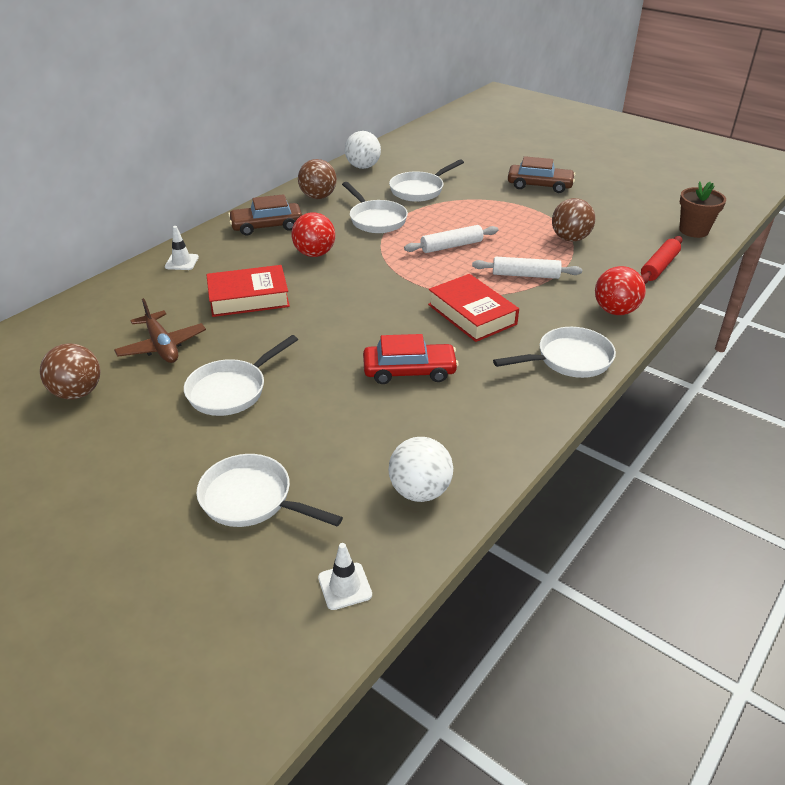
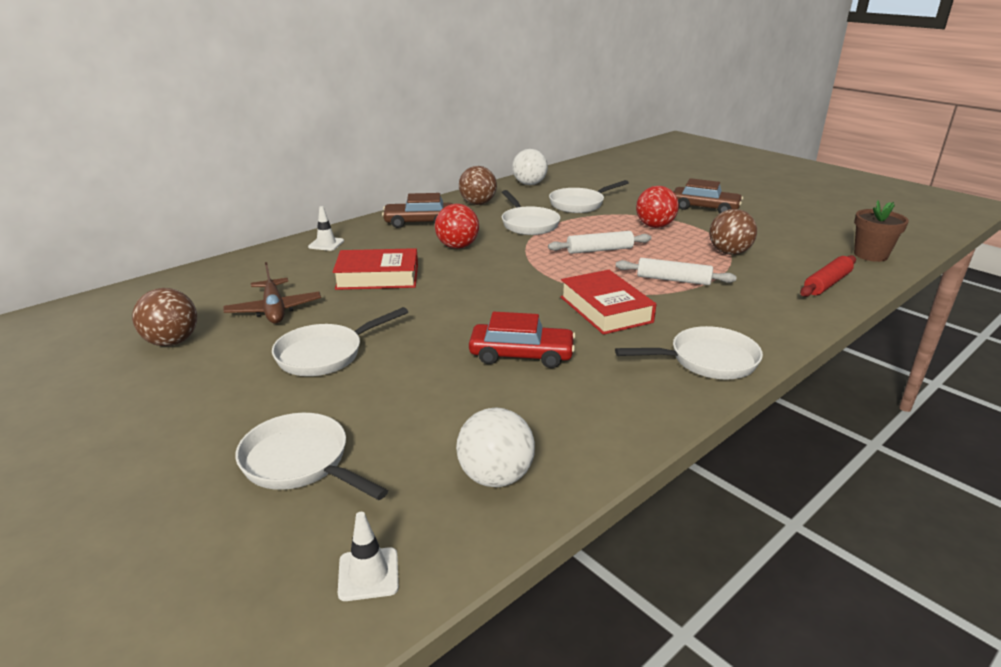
camera: 10 degrees right, 10 degrees down
red ball [595,266,646,315] -> red ball moved to [636,186,679,228]

